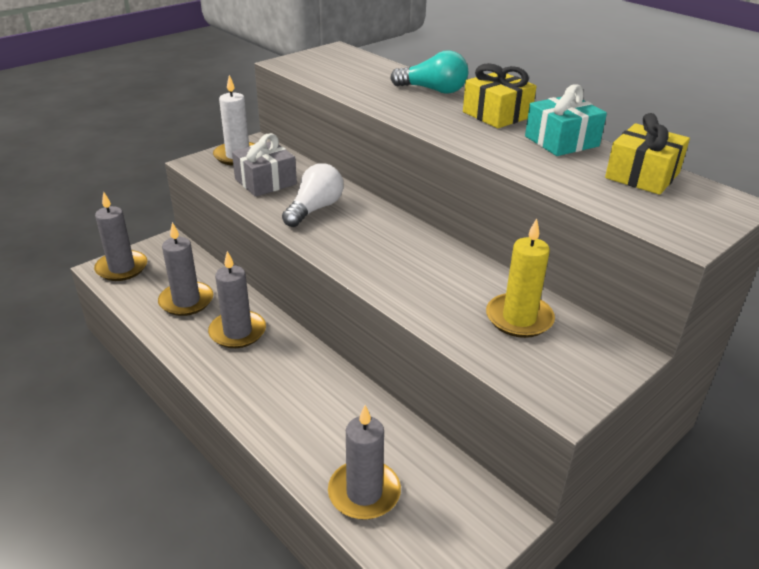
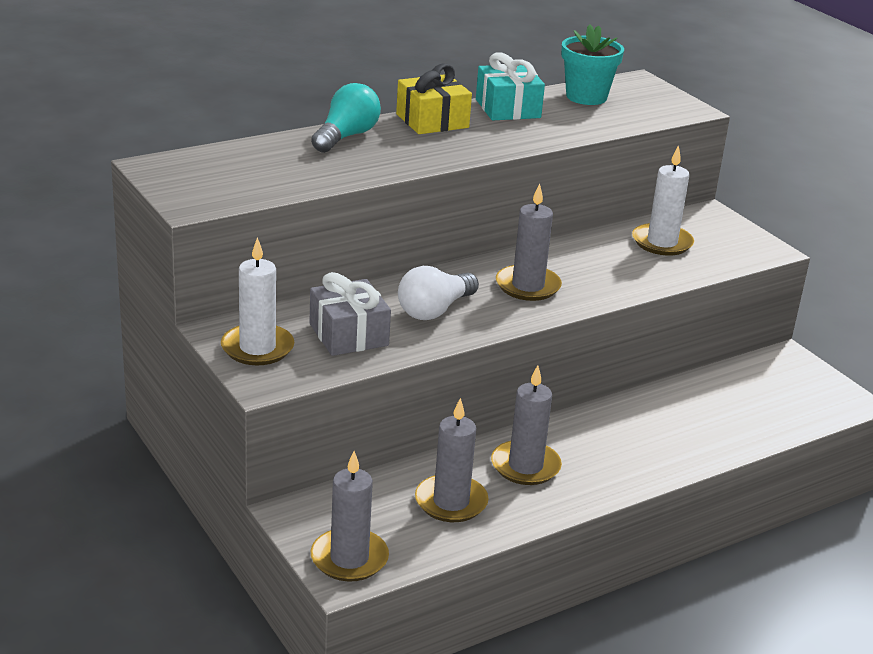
camera: 80 degrees left, 5 degrees down
white light bulb [282,163,344,227] -> white light bulb turned 90 degrees counterclockwise [398,266,479,320]
grey candle [328,405,401,520] -> grey candle moved to [496,183,562,301]
yellow candle [486,218,555,338] -> white candle [632,145,694,256]
yellow gift [605,113,690,195] -> turquoise flower pot [561,25,624,105]

